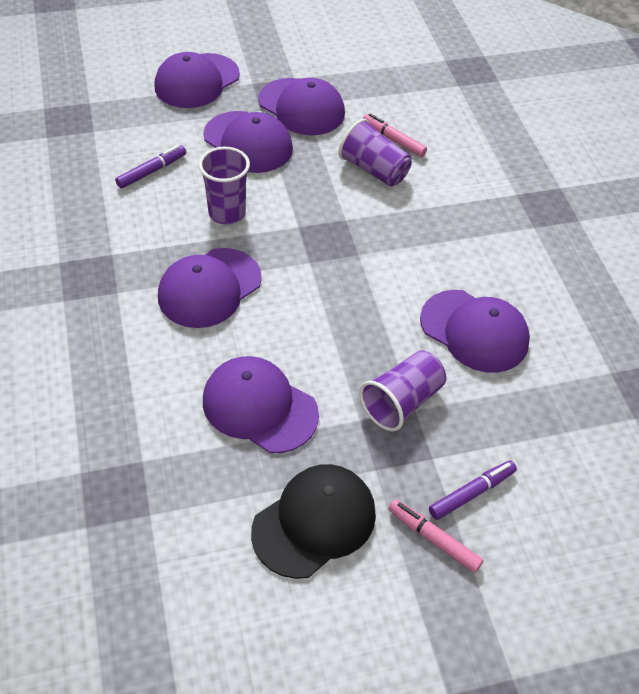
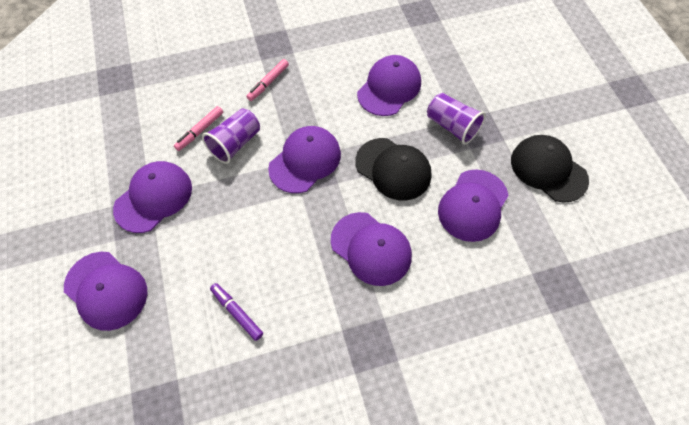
camera: 90 degrees left, 10 degrees up
purple cup [199,147,250,224] -> none
purple cap [203,111,293,173] -> purple cap moved to [268,126,341,193]
pink marker [388,499,483,573] -> pink marker moved to [246,59,289,101]
purple marker [429,460,517,520] -> none
none -> black cap [355,138,431,200]

